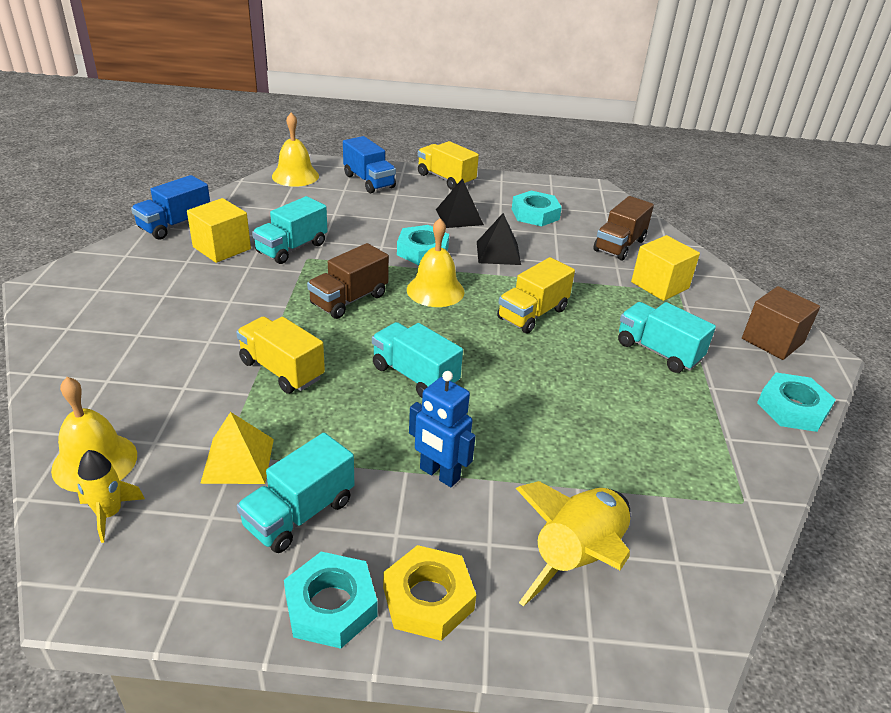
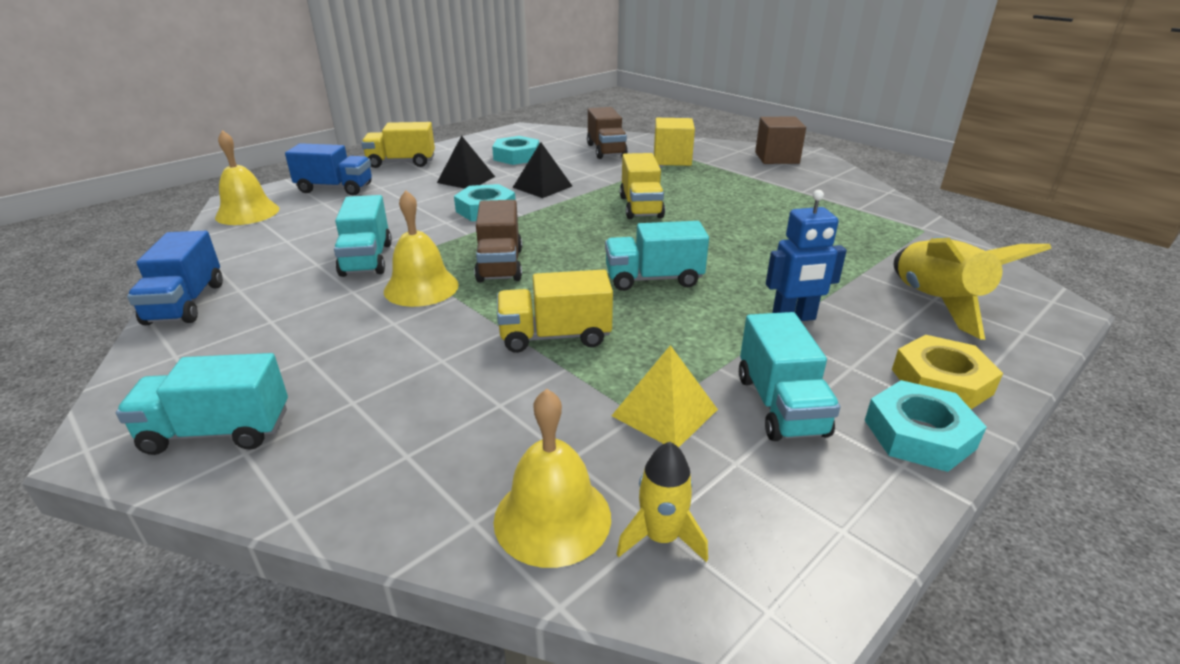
camera: 45 degrees left, 5 degrees down
yellow cube [187,198,251,263] -> none
yellow bell [407,218,465,307] -> yellow bell moved to [384,190,459,307]
turquoise truck [618,302,716,373] -> turquoise truck moved to [116,353,288,455]
turquoise nut [757,372,836,432] -> none

